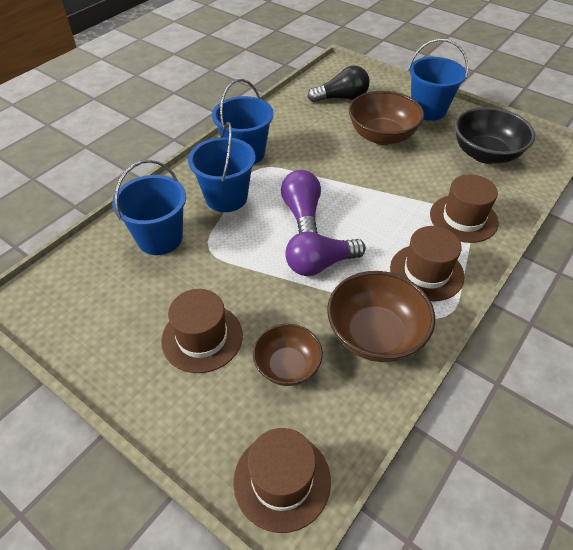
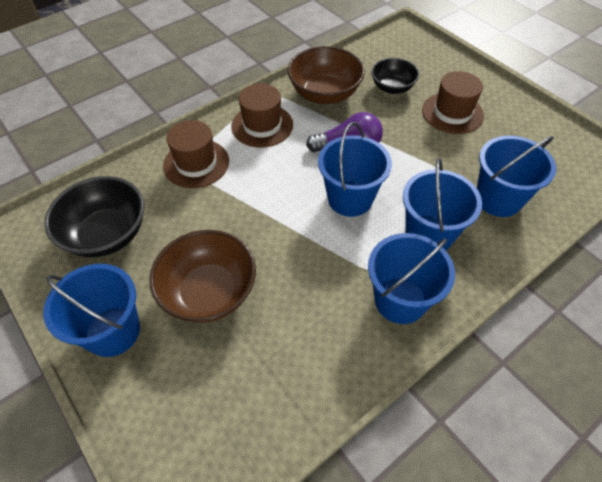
camera: 165 degrees left, 5 degrees up
brown hat [233,428,331,533] -> none
brown bowl [253,324,323,386] -> black bowl [371,58,419,94]
purple light bulb [281,170,321,234] -> blue bucket [318,122,392,217]
black light bulb [308,66,370,102] -> none

